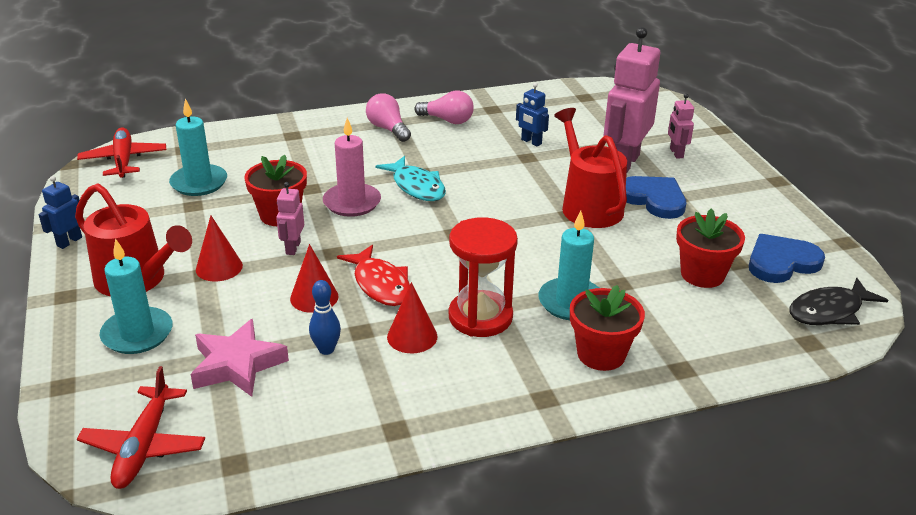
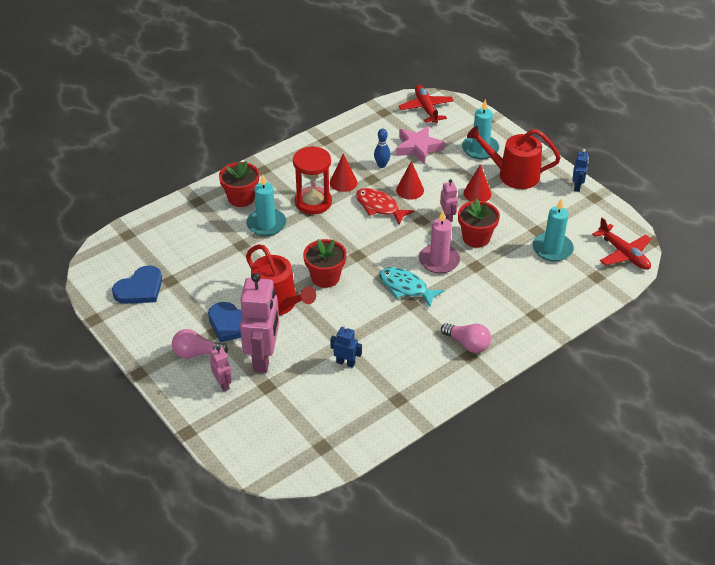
camera: 160 degrees right, 10 degrees up
pink light bulb [414,91,474,124] -> pink light bulb moved to [172,329,228,359]
red flower pot [676,209,745,288] -> red flower pot moved to [303,239,347,288]
black fish [789,277,888,325] -> none

